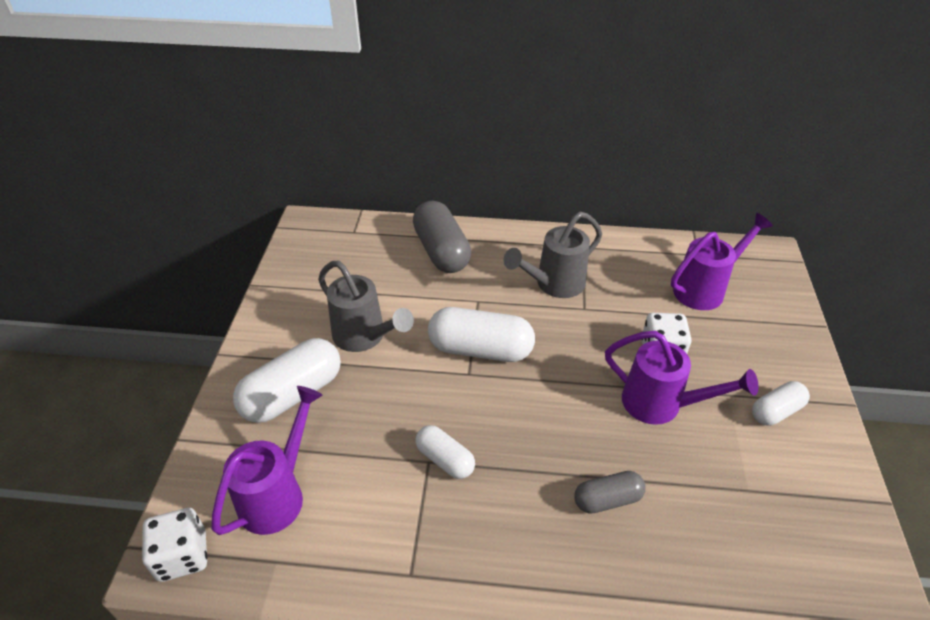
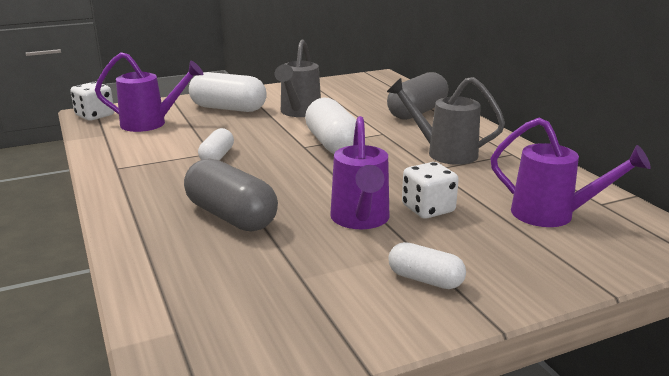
camera: 60 degrees right, 20 degrees down
grey capsule [574,471,646,514] -> grey capsule [184,158,278,231], size x1.75

